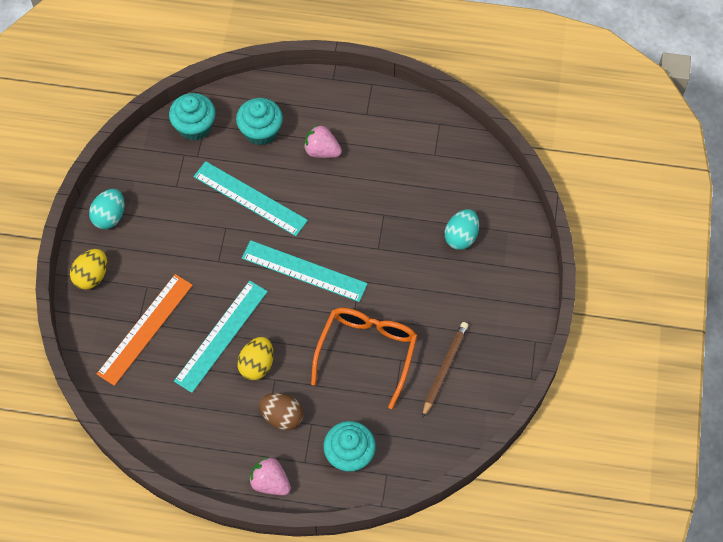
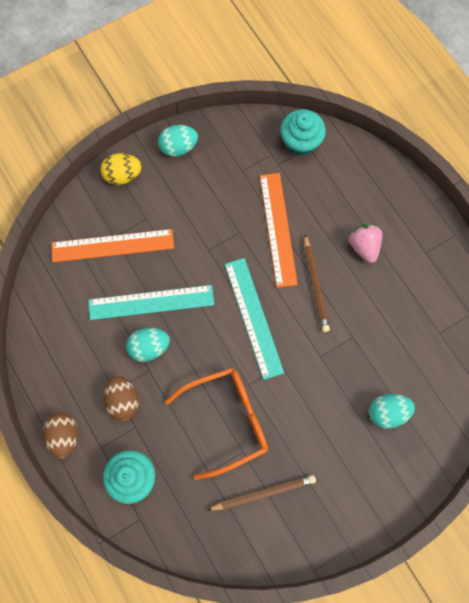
camera: 50 degrees right, 10 degrees up
turquoise ruler [193,161,308,236] -> orange ruler [260,173,298,288]
turquoise cupcake [236,98,283,145] -> none
yellow egg [237,337,274,380] -> turquoise egg [126,328,170,362]
pink strawberry [249,457,291,495] -> brown egg [43,412,78,459]
none -> brown pencil [304,234,330,332]

